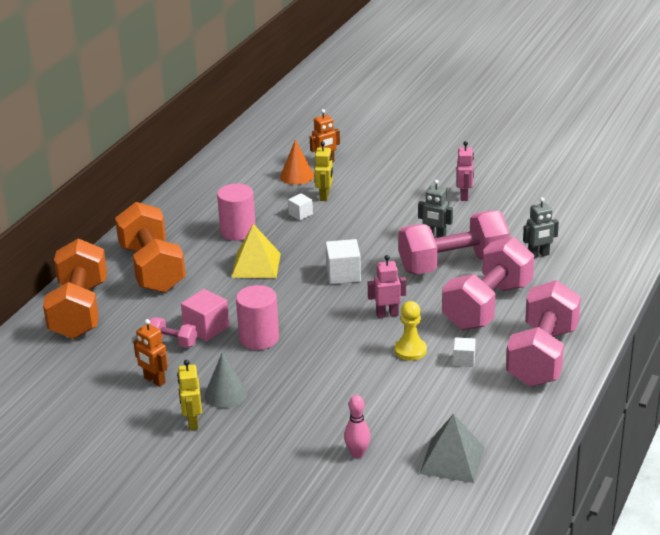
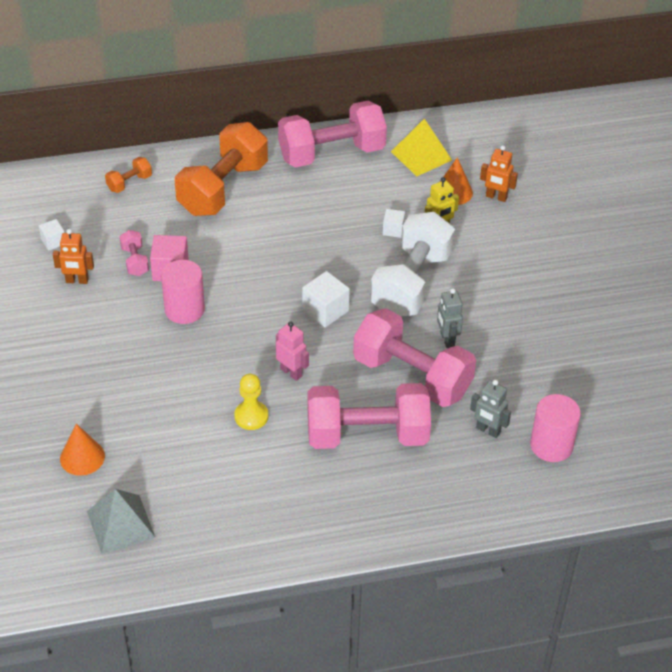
camera: 50 degrees right, 15 degrees up
orange dumbbell [43,238,107,339] -> orange dumbbell [105,157,152,193], size x0.43
orange robot [133,319,168,387] -> orange robot turned 90 degrees counterclockwise [53,229,94,284]
yellow robot [177,360,202,430] -> none
grey cone [204,353,248,408] -> none
pink cylinder [217,184,256,241] -> pink cylinder moved to [530,394,581,462]
yellow pyramid [231,224,281,278] -> yellow pyramid moved to [391,119,452,176]
pink bowling pin [344,395,371,458] -> orange cone [60,424,105,476]
white cube [453,337,476,367] -> white cube moved to [39,219,64,251]
pink robot [457,141,474,201] -> none
pink dumbbell [506,280,581,387] -> pink dumbbell moved to [278,101,387,168]
none -> white dumbbell [370,212,455,316]

